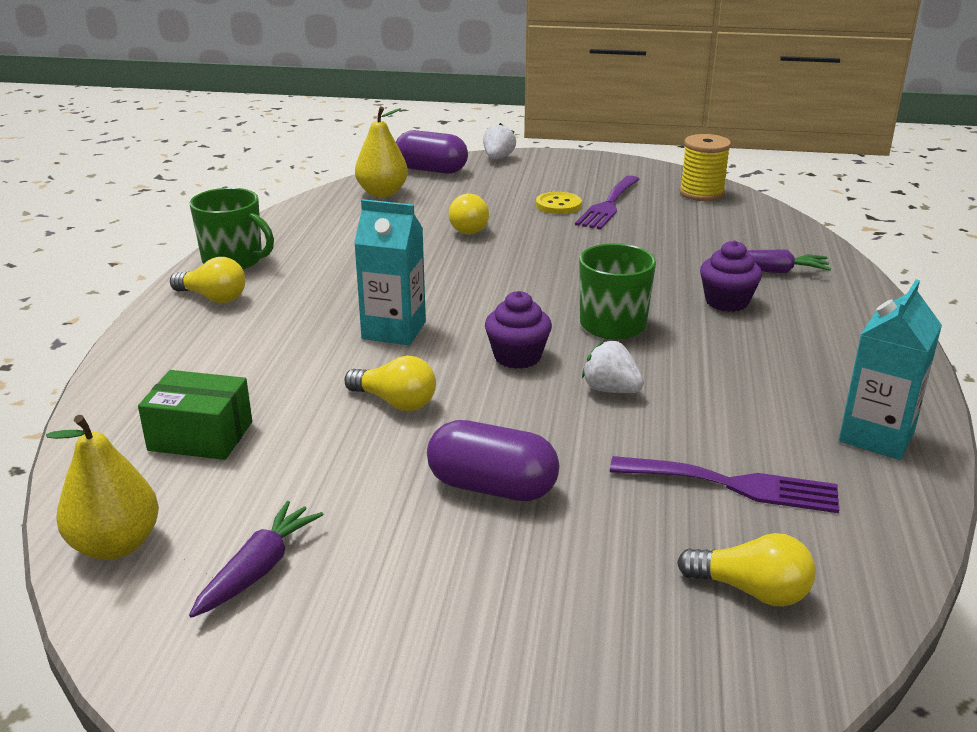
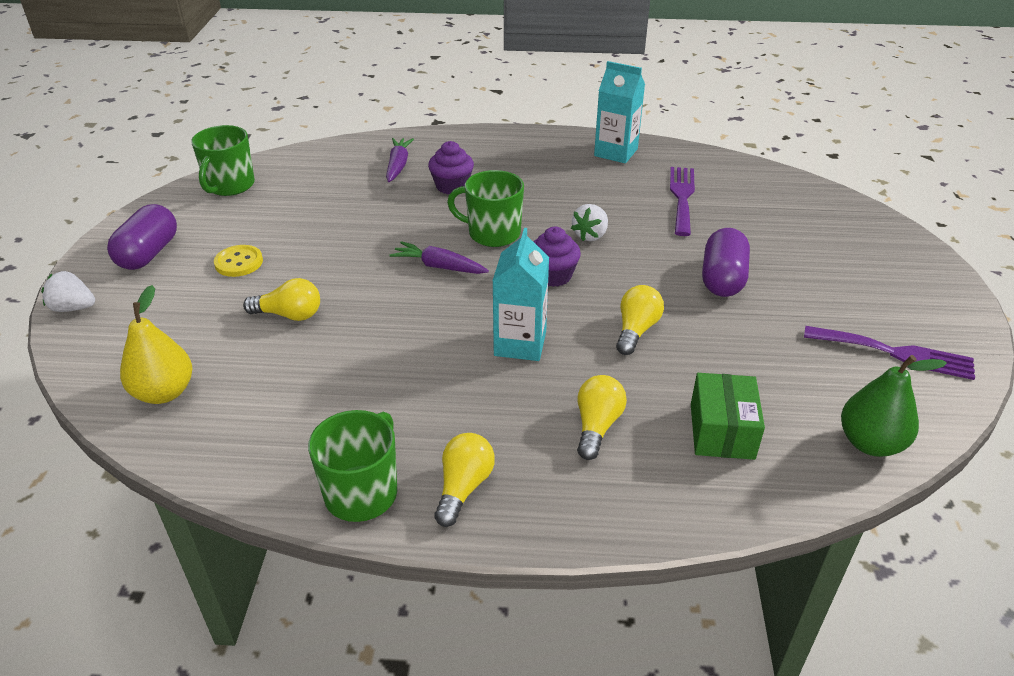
camera: 95 degrees left, 10 degrees up
yellow pear [46,415,159,560] -> green pear [841,355,947,457]
purple carrot [189,501,324,618] -> purple carrot moved to [389,241,489,274]
purple capsule [396,130,468,174] -> purple capsule moved to [107,204,177,270]
purple fork [575,175,640,230] -> purple fork moved to [804,326,975,380]
yellow light bulb [677,533,815,607] -> yellow light bulb moved to [577,375,627,460]
yellow spool [679,134,731,201] -> green mug [191,125,255,196]

